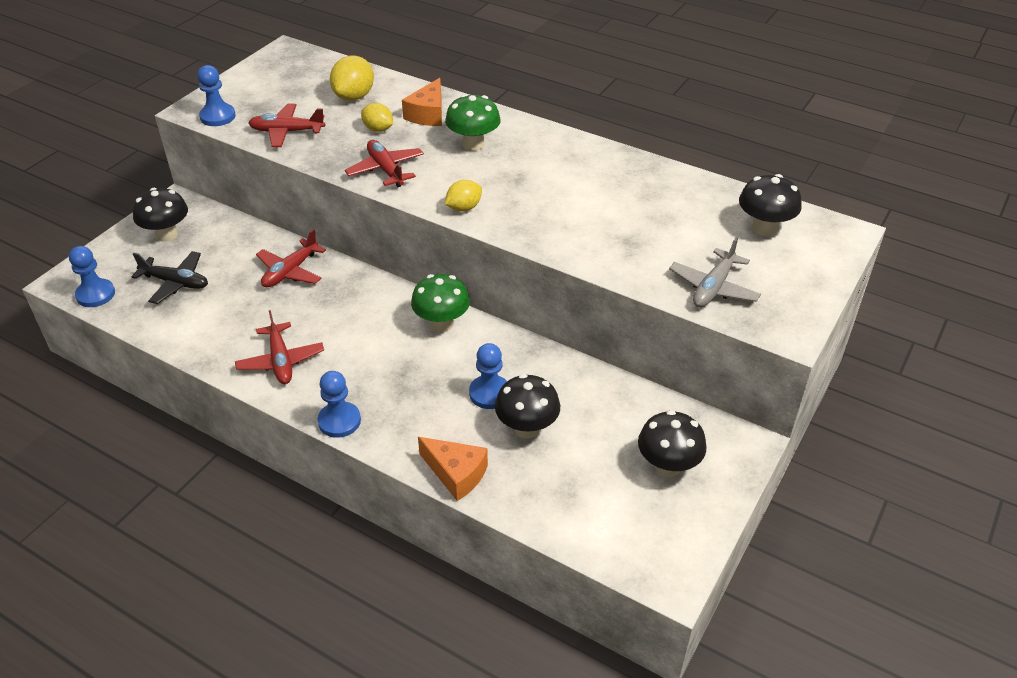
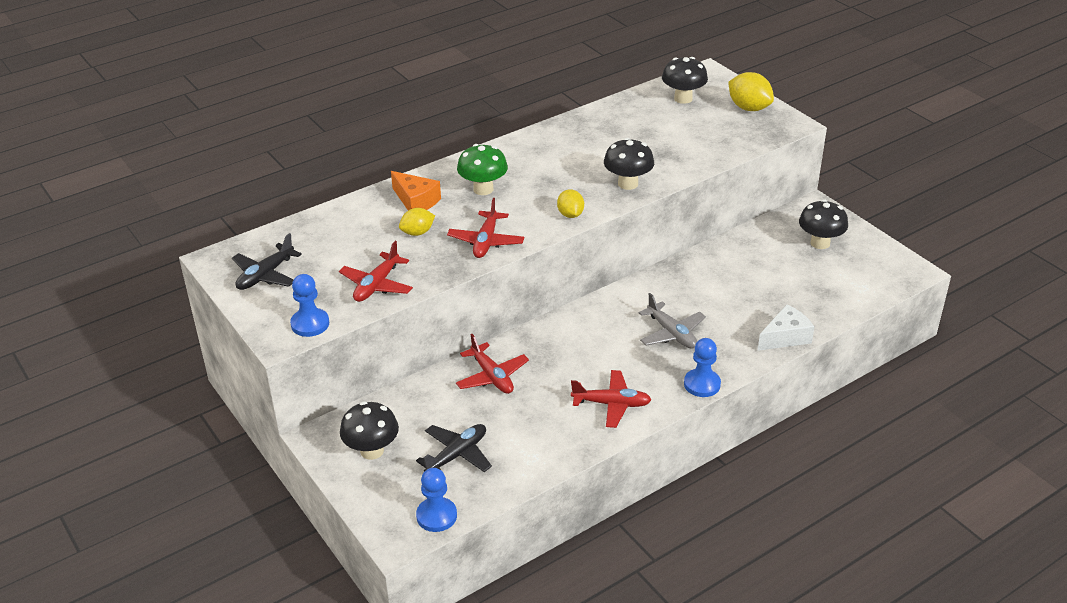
camera: 65 degrees left, 5 degrees down
yellow lemon [330,56,374,101] -> yellow lemon moved to [728,72,774,111]
red plane [345,140,424,187] -> red plane turned 75 degrees counterclockwise [447,198,524,258]
green mushroom [411,274,470,332] -> none
orange cheese [418,437,488,501] -> white cheese [758,304,814,351]
blue pawn [469,343,507,409] -> none
black mushroom [495,374,560,438] -> black mushroom moved to [604,138,654,190]
grey plane [669,237,761,307] -> grey plane moved to [639,293,706,349]
none -> black plane [232,233,302,290]

